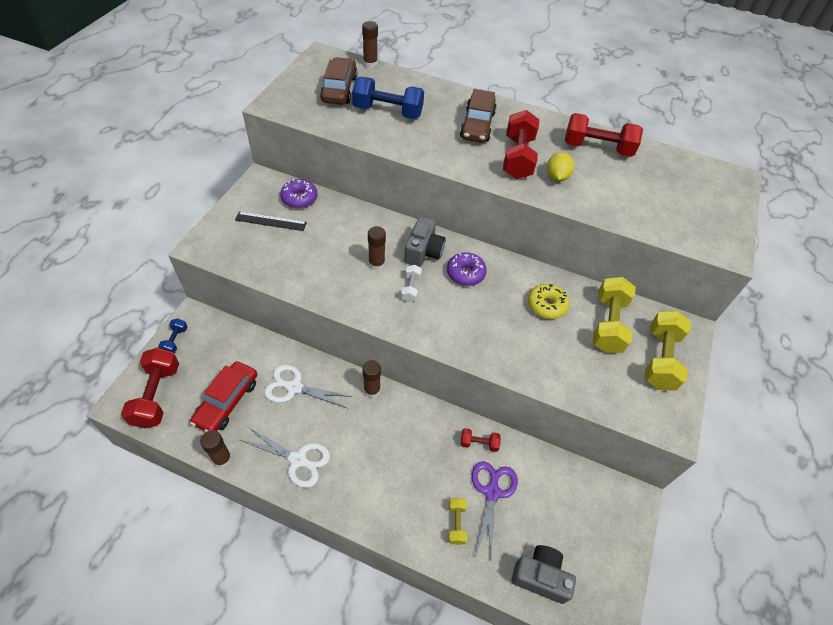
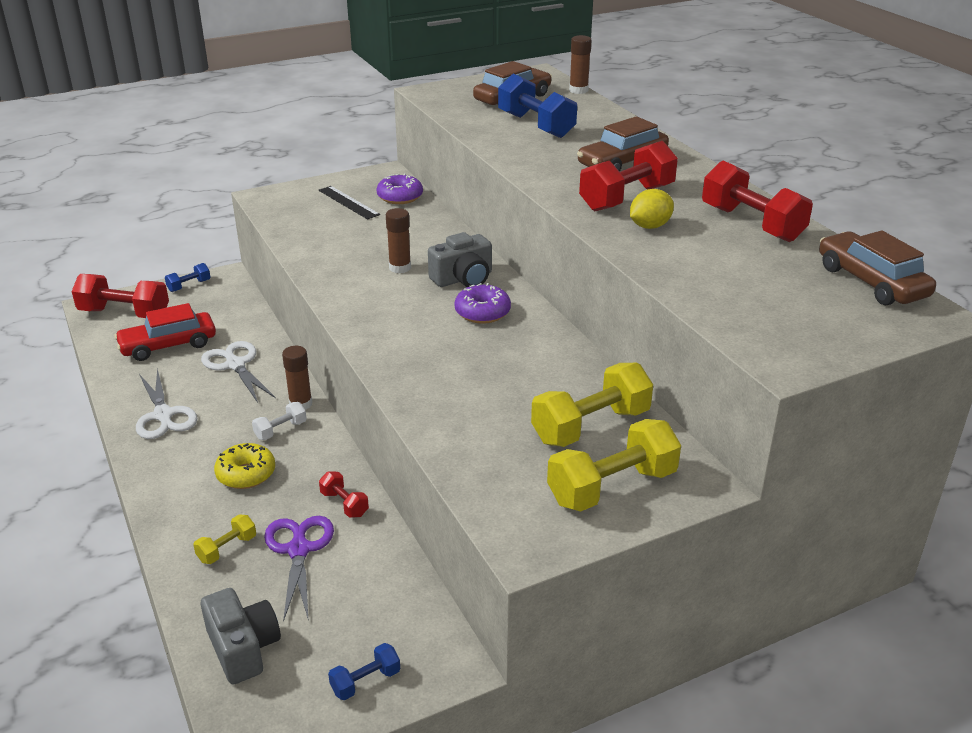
camera: 45 degrees right, 20 degrees down
red dumbbell [121,347,179,428] -> red dumbbell turned 60 degrees clockwise [72,274,169,318]
brown glue stick [200,430,232,468] -> none
white dumbbell [401,265,422,302] -> white dumbbell moved to [252,402,307,440]
purple scissors [472,461,518,558] -> purple scissors turned 60 degrees counterclockwise [264,516,334,622]
yellow donut [528,284,569,319] -> yellow donut moved to [214,443,275,489]
none -> blue dumbbell [328,643,400,700]
none -> brown car [819,230,936,305]

